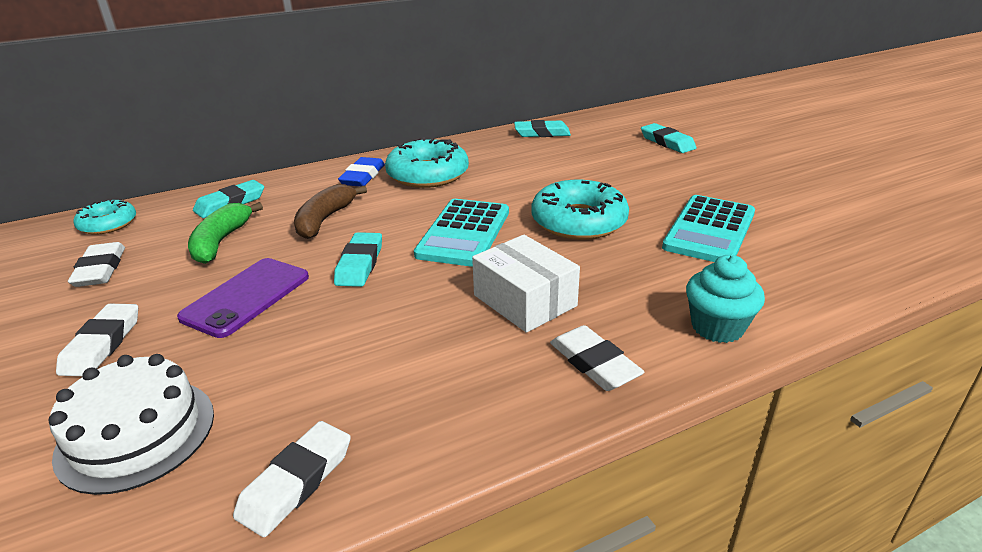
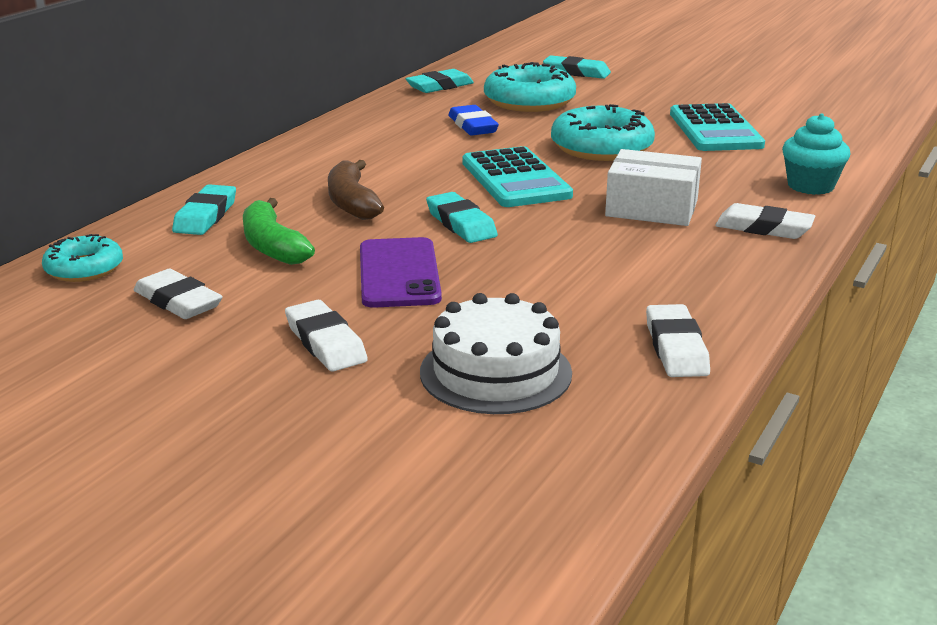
camera: 35 degrees left, 5 degrees down
blue eraser [338,157,385,187] -> blue eraser moved to [448,105,499,135]
turquoise donut [385,137,469,188] -> turquoise donut moved to [484,62,576,112]

